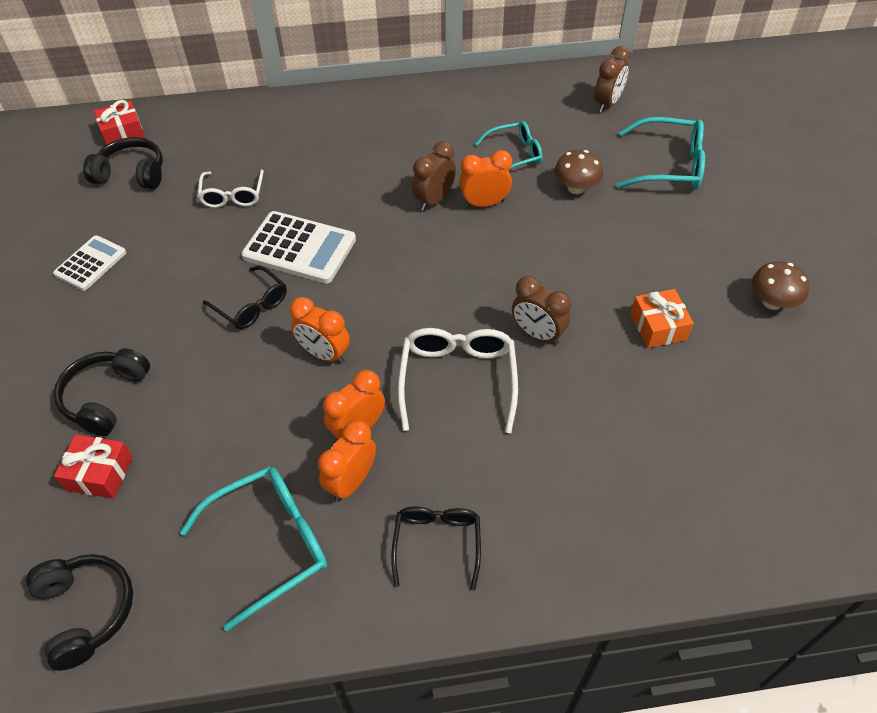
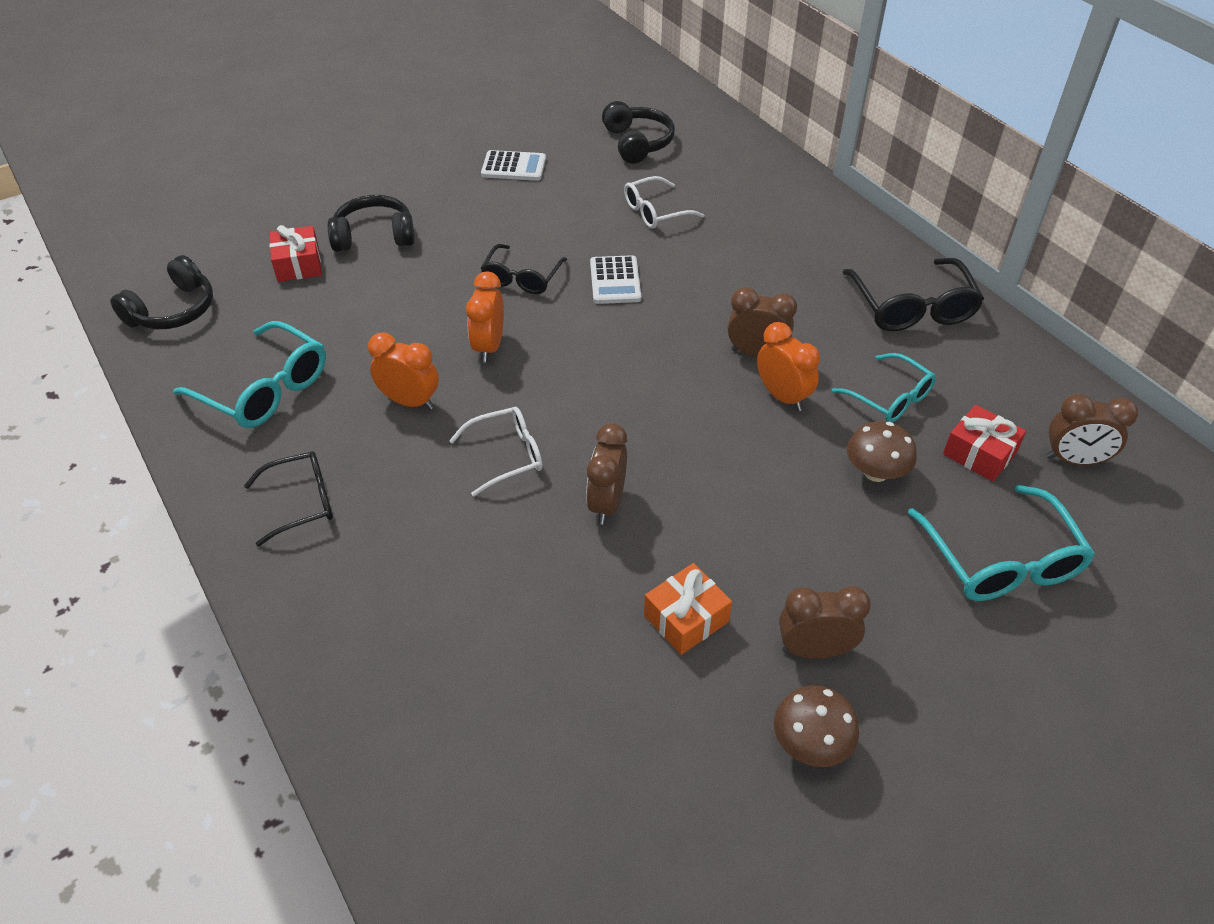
camera: 65 degrees right, 5 degrees down
red gift [94,100,145,145] -> red gift moved to [943,405,1026,482]
white calculator [241,211,356,284] -> white calculator [590,255,641,304], size x0.62
orange clock [318,420,376,502] -> none
white glasses [398,328,518,433] -> white glasses [449,407,543,497], size x0.66
none -> brown clock [779,586,871,659]
none -> black glasses [843,258,984,331]

